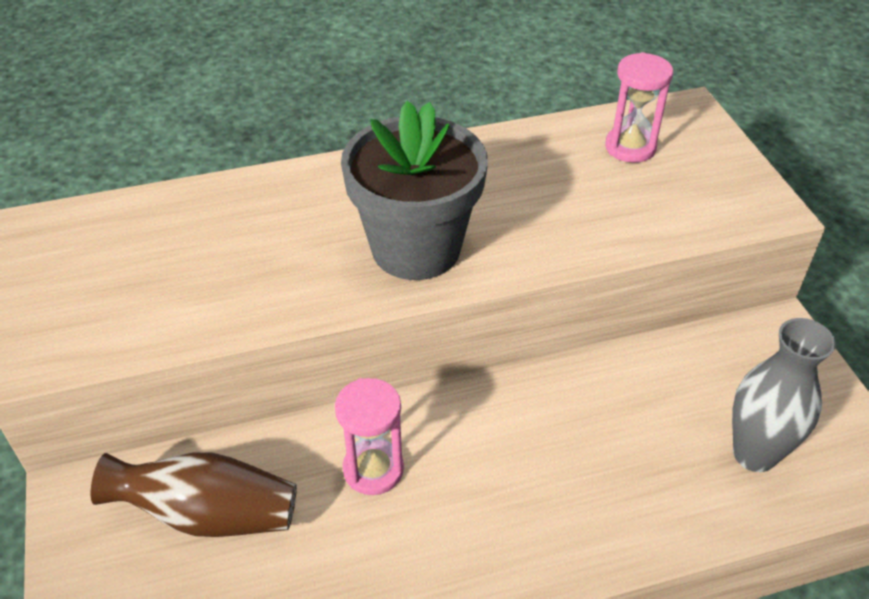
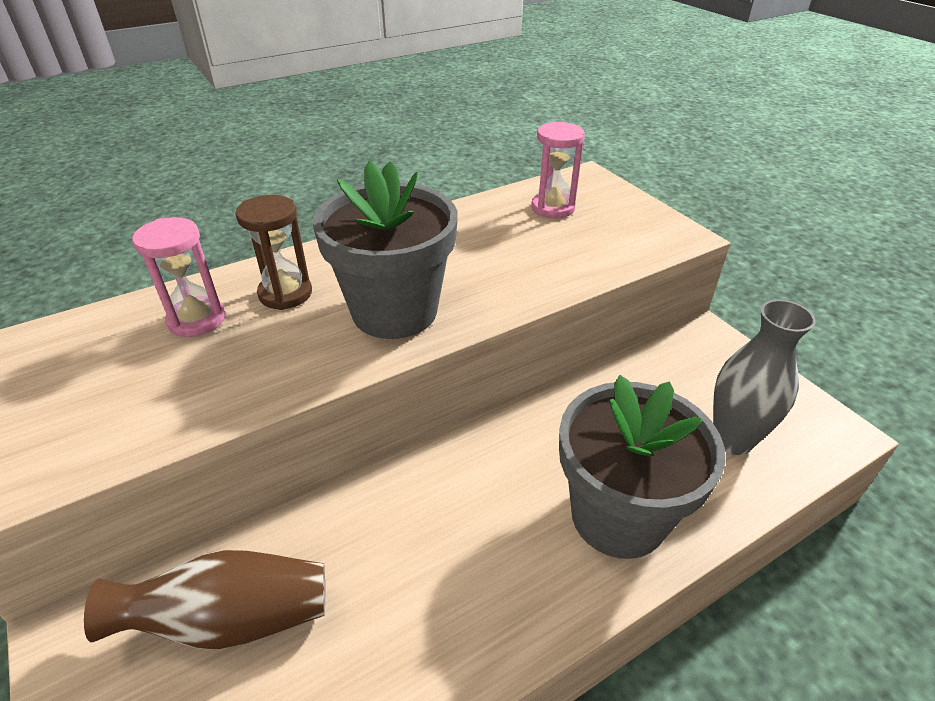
camera: 15 degrees left, 5 degrees down
pink hourglass [335,378,404,495] -> pink hourglass moved to [132,217,225,337]
none -> brown hourglass [236,195,312,310]
none -> grey flower pot [559,375,726,559]

